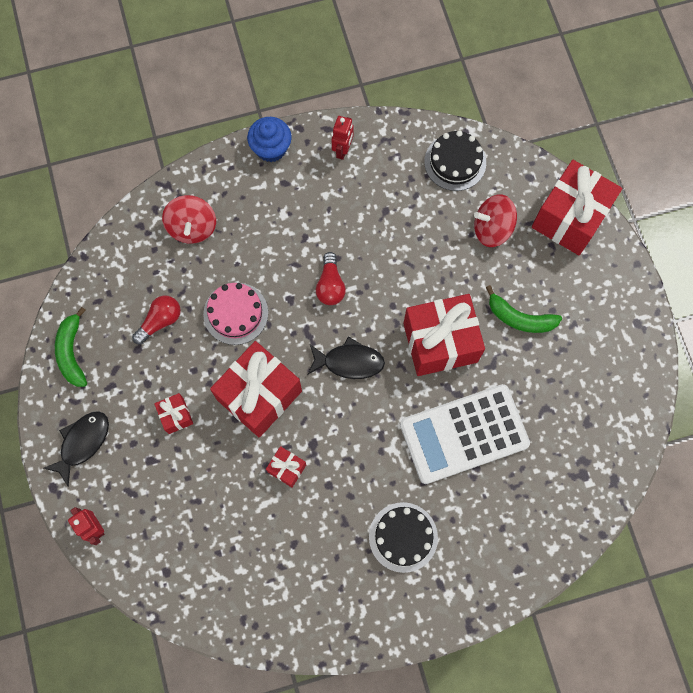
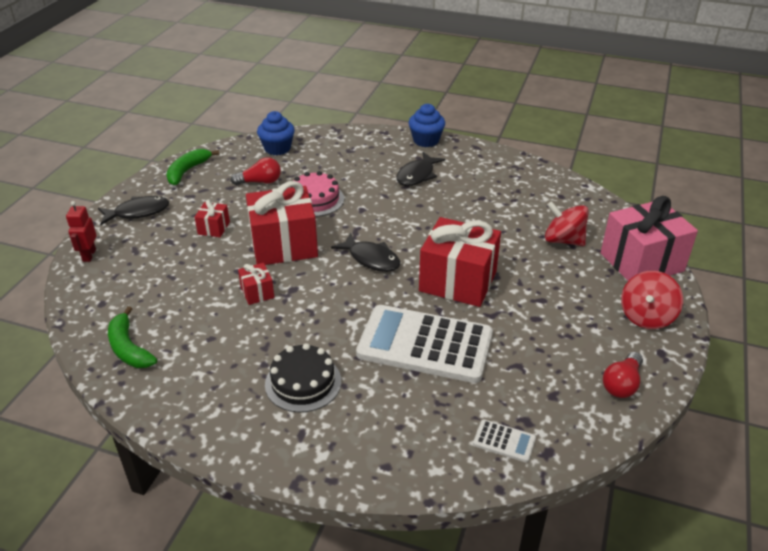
camera: 35 degrees right, 35 degrees down
red spinning top [162,195,216,244] -> red spinning top moved to [621,271,683,329]
red light bulb [316,252,346,305] -> red light bulb moved to [603,352,643,398]
red robot [332,116,354,160] -> none
black cake [424,130,486,191] -> none
green banana [486,285,562,333] -> green banana moved to [108,306,157,368]
red gift [532,160,622,255] -> pink gift [600,196,698,281]
none -> blue cupcake [257,111,295,155]
none -> black fish [396,152,445,186]
none -> white calculator [473,419,536,463]

